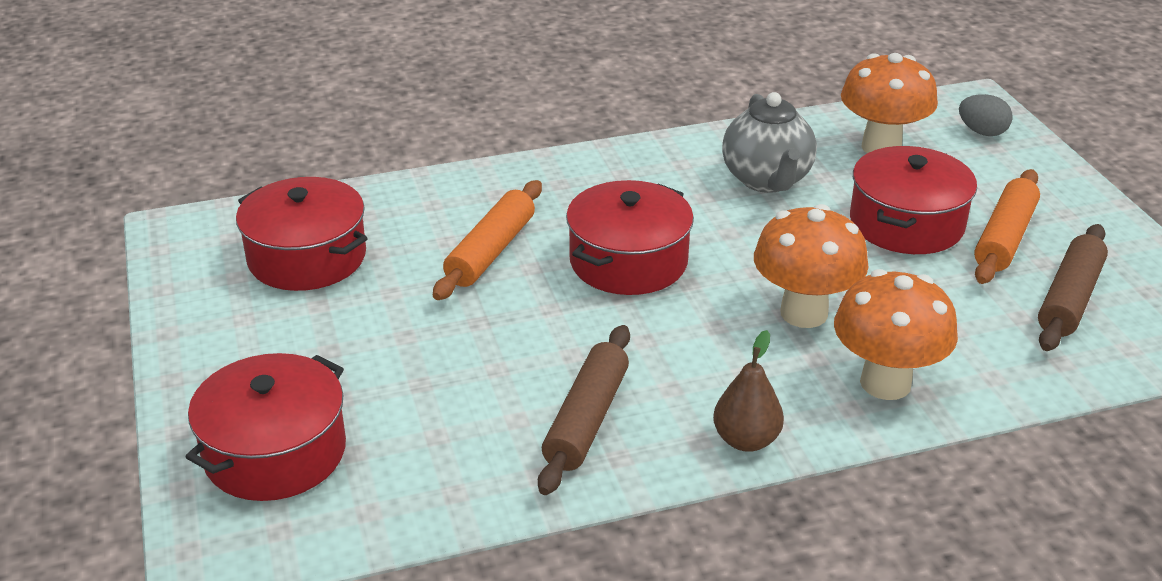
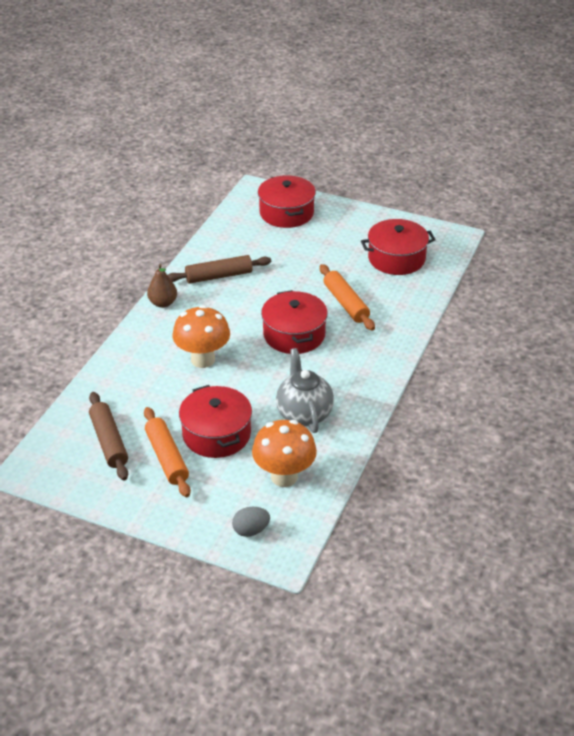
camera: 130 degrees right, 5 degrees up
brown rolling pin [538,325,630,495] -> brown rolling pin turned 75 degrees counterclockwise [168,255,271,284]
grey teapot [722,92,817,193] -> grey teapot turned 45 degrees clockwise [276,348,334,433]
orange mushroom [834,269,958,400] -> none

